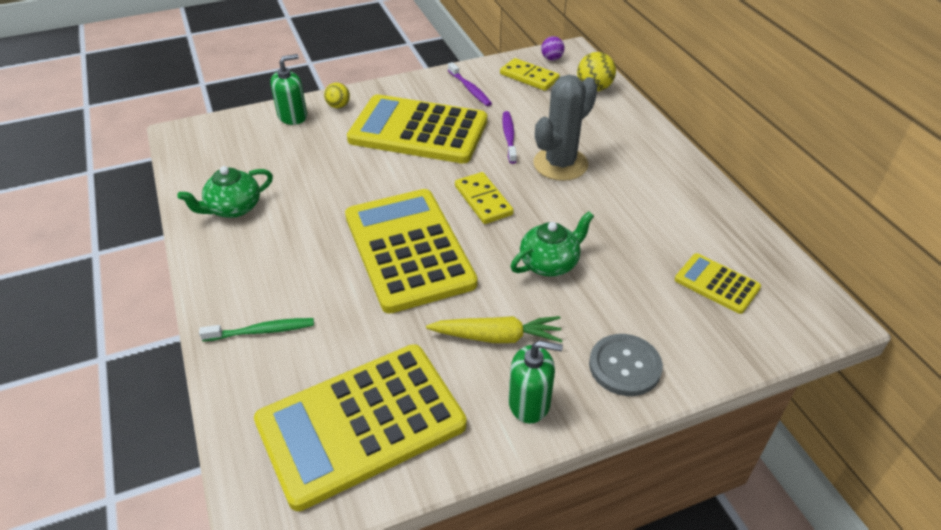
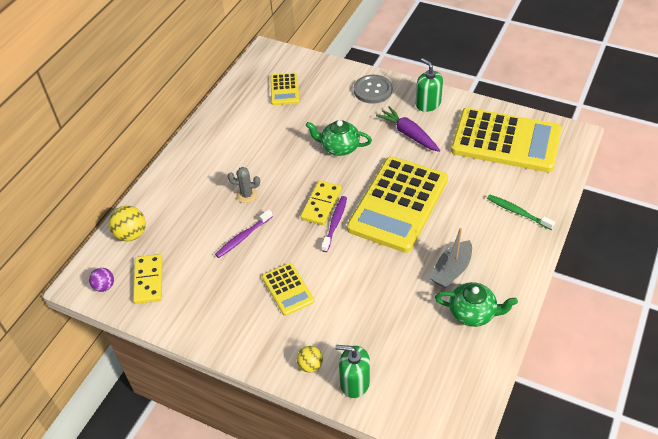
camera: 130 degrees left, 5 degrees up
yellow calculator [347,94,487,164] -> yellow calculator [262,263,314,316], size x0.47
yellow carrot [426,316,563,343] -> purple carrot [376,106,440,152]
purple toothbrush [448,62,492,106] -> purple toothbrush moved to [321,196,347,252]
grey cactus [533,75,598,181] -> grey cactus [227,167,260,203], size x0.49
none -> grey boat [430,228,472,288]

